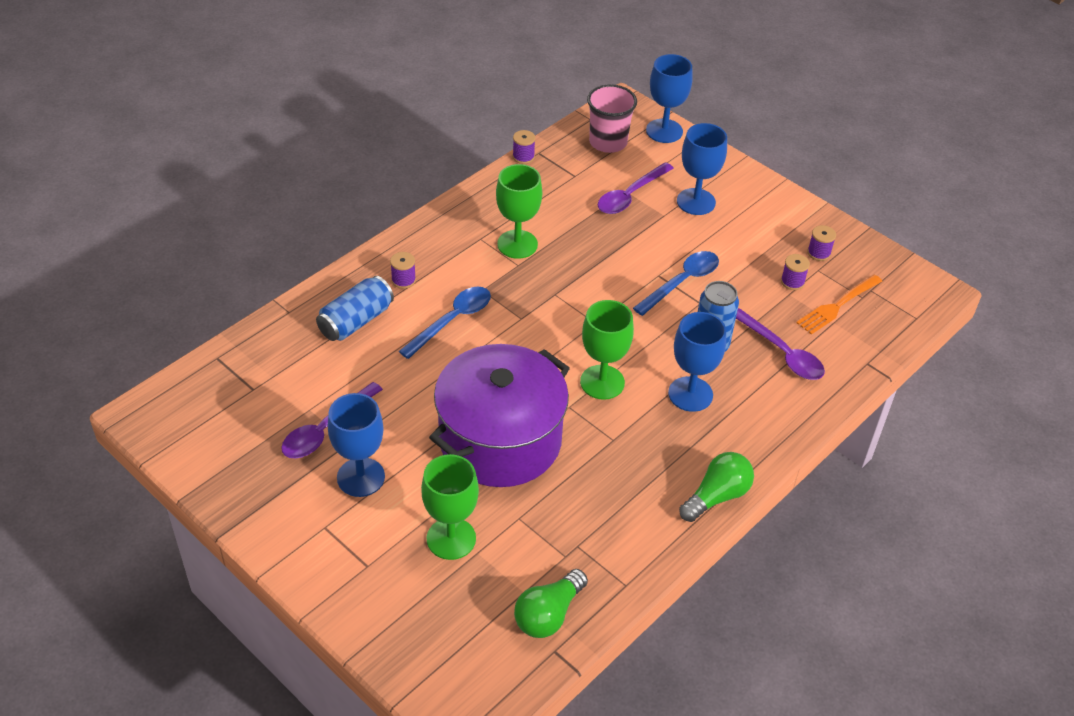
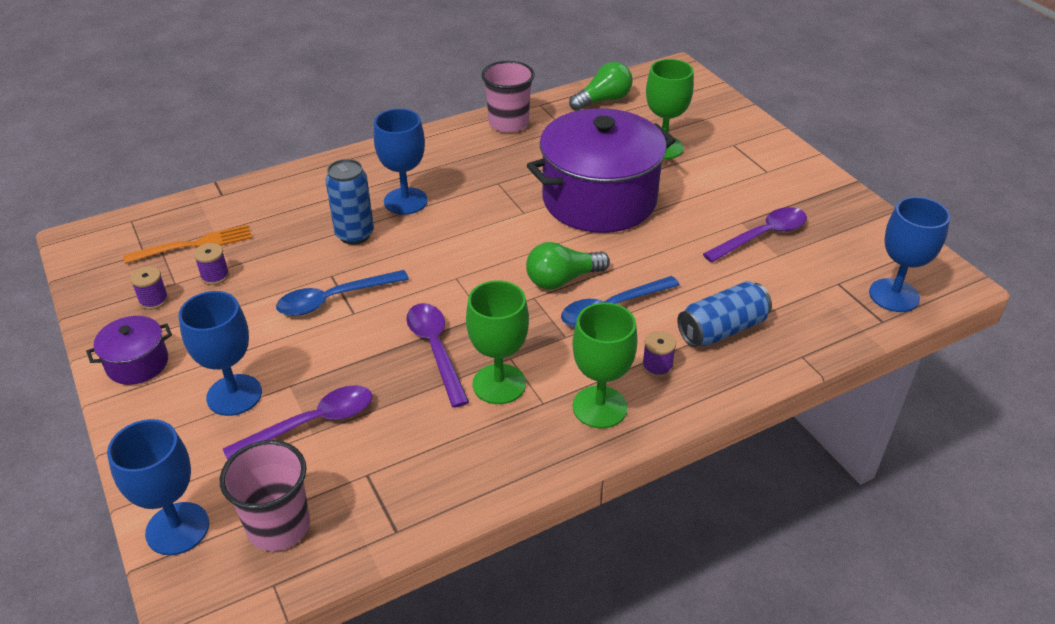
camera: 160 degrees left, 5 degrees down
blue goblet [328,393,385,497] -> blue goblet moved to [869,197,950,312]
purple spool [513,130,536,164] -> none
green goblet [580,300,634,400] -> green goblet moved to [572,302,637,428]
green light bulb [679,452,754,522] -> green light bulb moved to [526,242,610,289]
purple spoon [736,308,825,380] -> purple spoon moved to [406,303,469,408]
none -> purple pot [86,316,172,385]
none -> pink cup [481,61,535,133]

